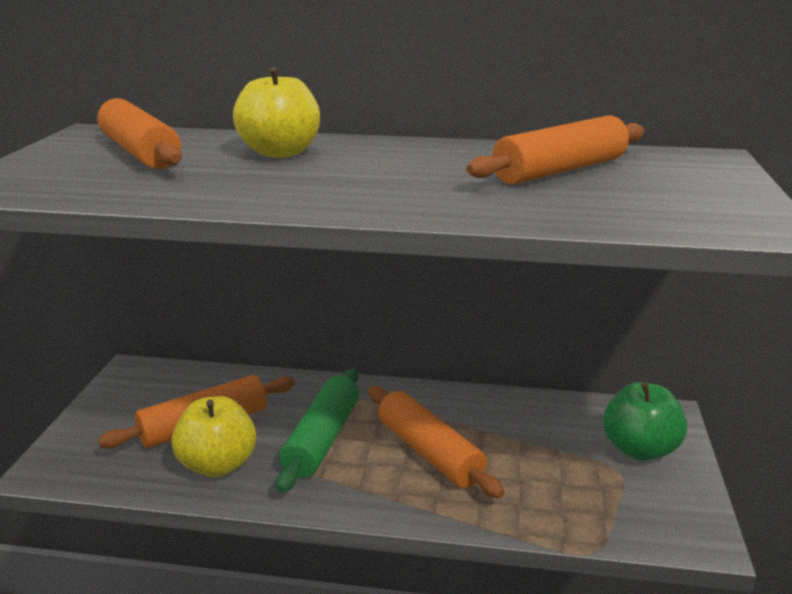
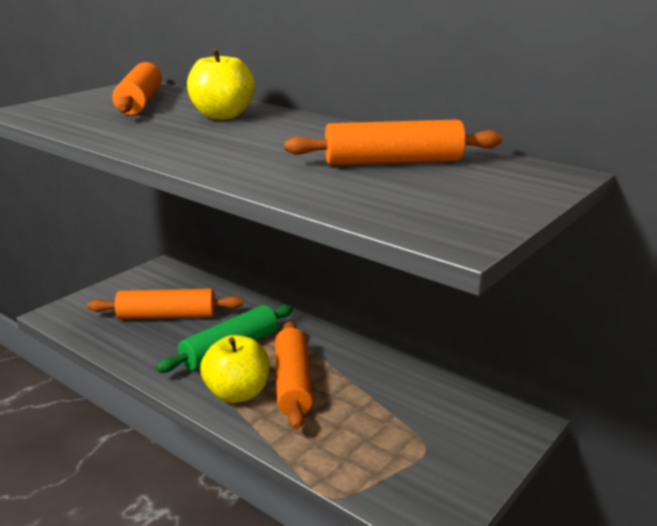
camera: 30 degrees right, 0 degrees up
yellow apple [171,396,256,477] -> yellow apple moved to [200,335,269,403]
green apple [603,382,687,461] -> none

